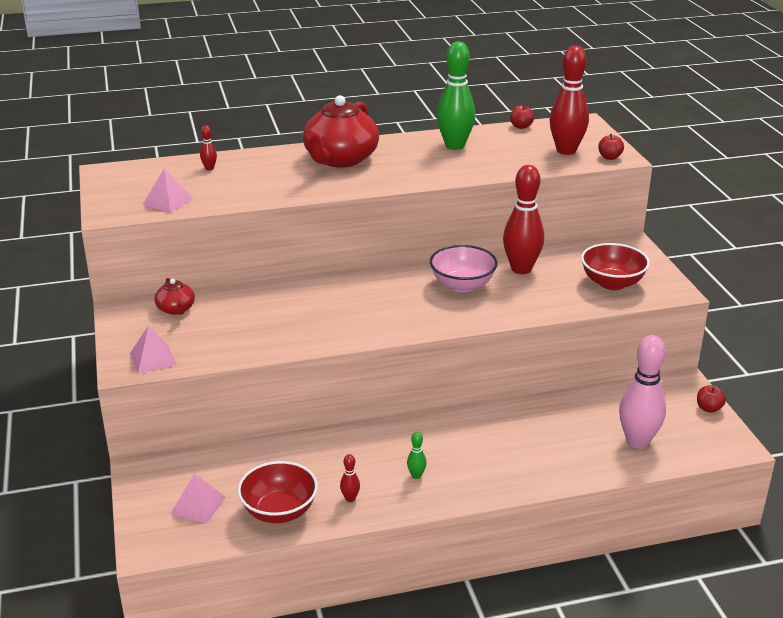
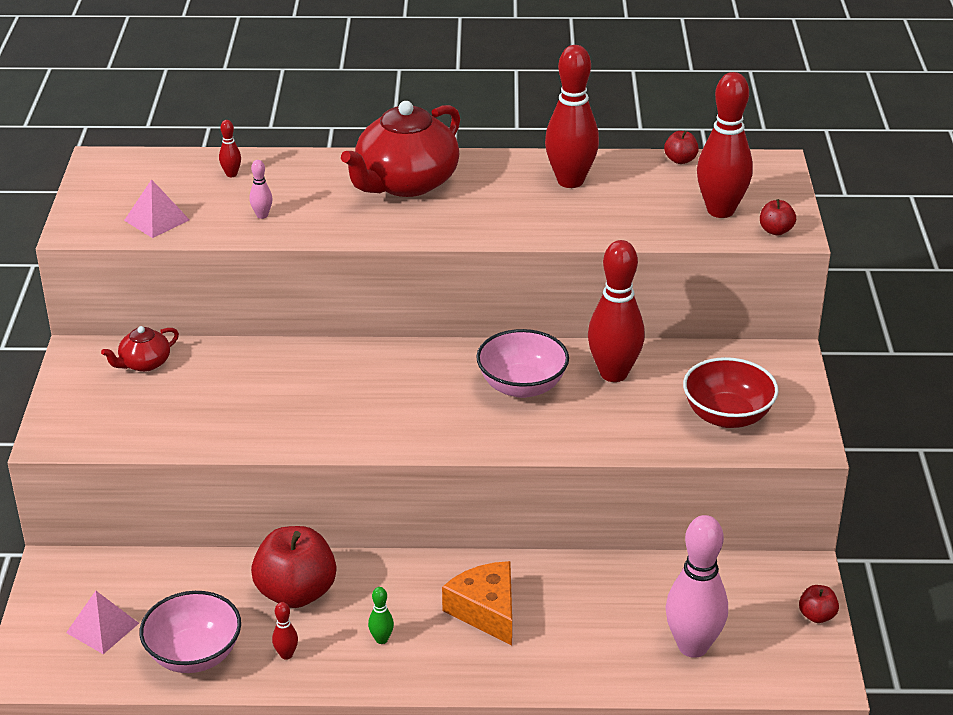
camera: 15 degrees right, 5 degrees up
pink pyramid [130,326,177,374] -> none
red teapot [154,278,195,315] -> red teapot turned 60 degrees clockwise [101,326,179,372]
red bowl [238,461,318,523] -> pink bowl [140,591,241,673]
green bowling pin [437,42,475,150] -> red bowling pin [545,45,599,188]
none -> pink bowling pin [249,160,272,219]
none -> red apple [251,526,336,608]
none -> orange cheese [442,561,512,645]

